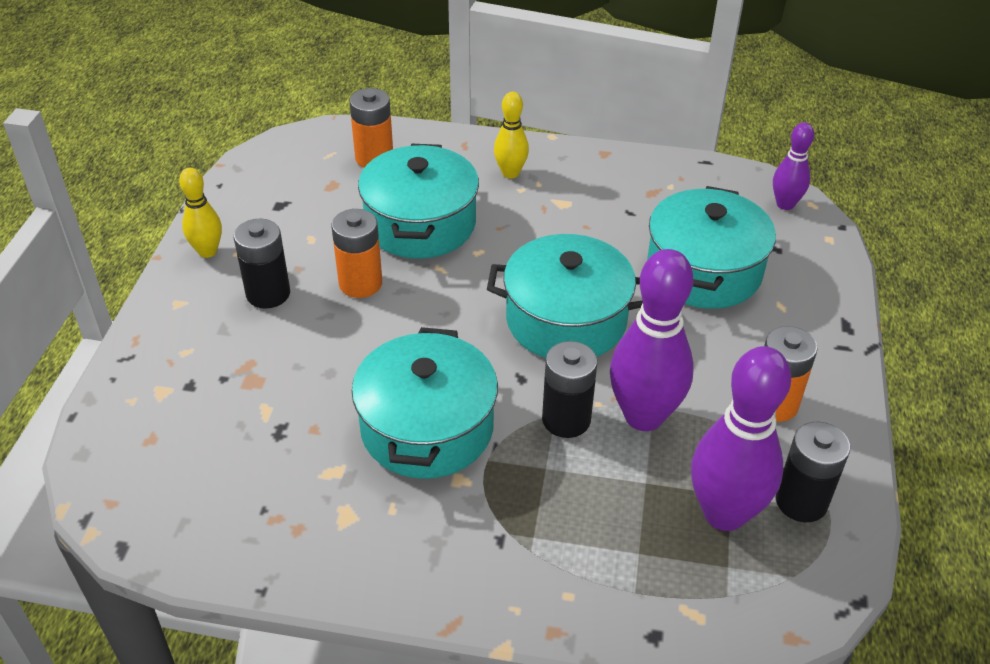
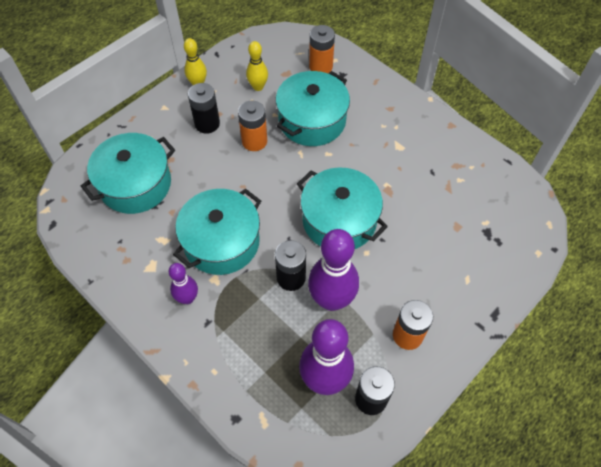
camera: 35 degrees right, 15 degrees up
yellow bowling pin [494,92,529,178] -> yellow bowling pin moved to [246,41,268,91]
turquoise pot [647,186,776,309] -> turquoise pot moved to [81,133,175,214]
purple bowling pin [773,122,814,210] -> purple bowling pin moved to [169,263,198,304]

